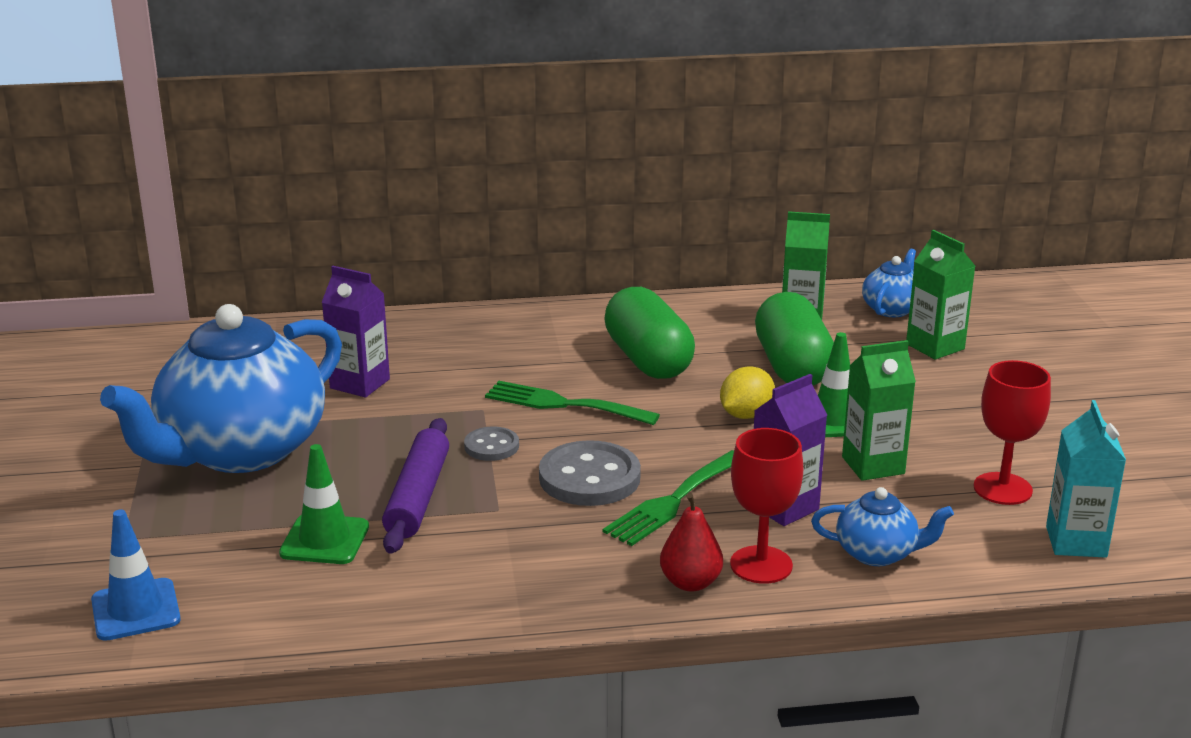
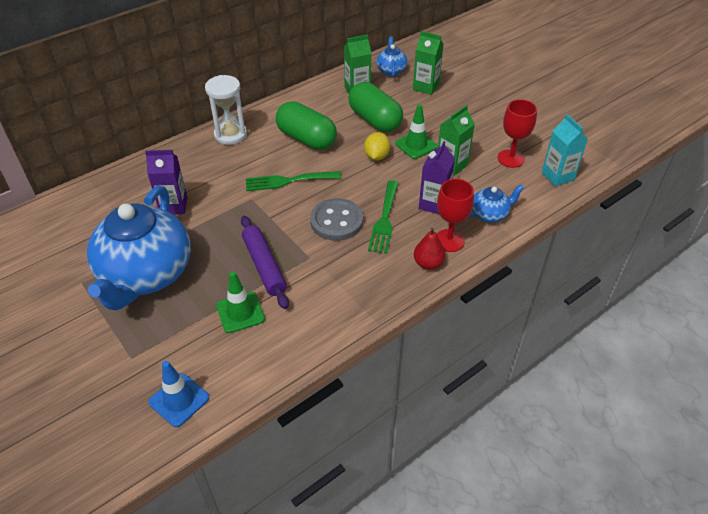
camera: 30 degrees left, 20 degrees up
grey button [464,426,519,461] -> none
none -> white hourglass [205,75,247,145]

